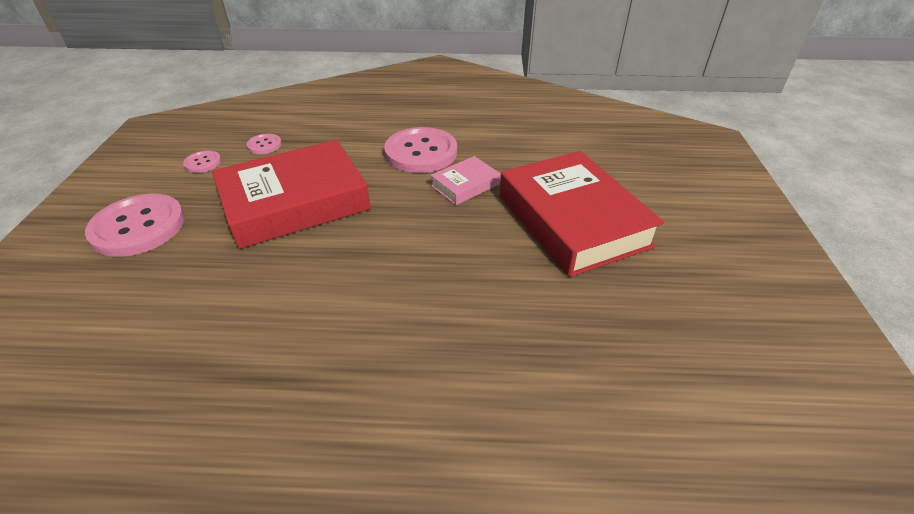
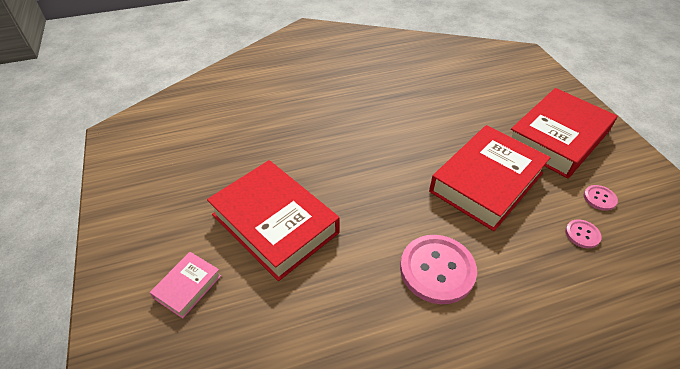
camera: 160 degrees right, 5 degrees up
pink button [85,194,185,257] -> red book [511,88,617,178]
pink book [430,156,500,205] -> pink book moved to [150,252,221,319]

